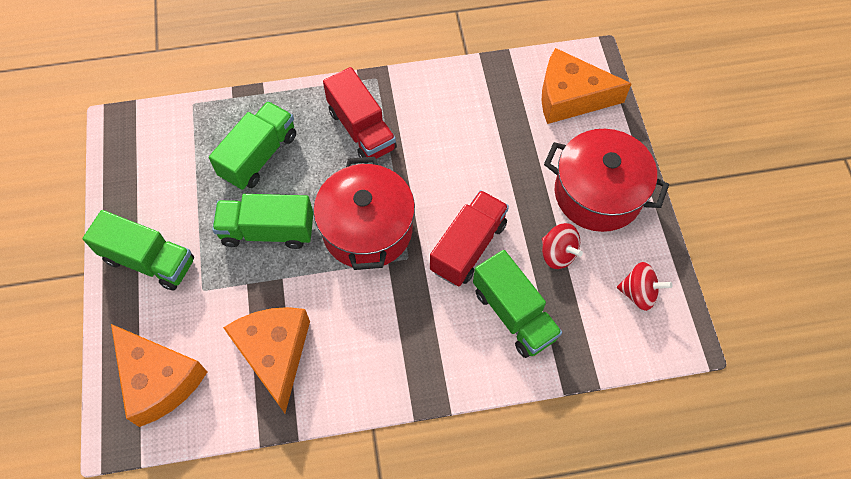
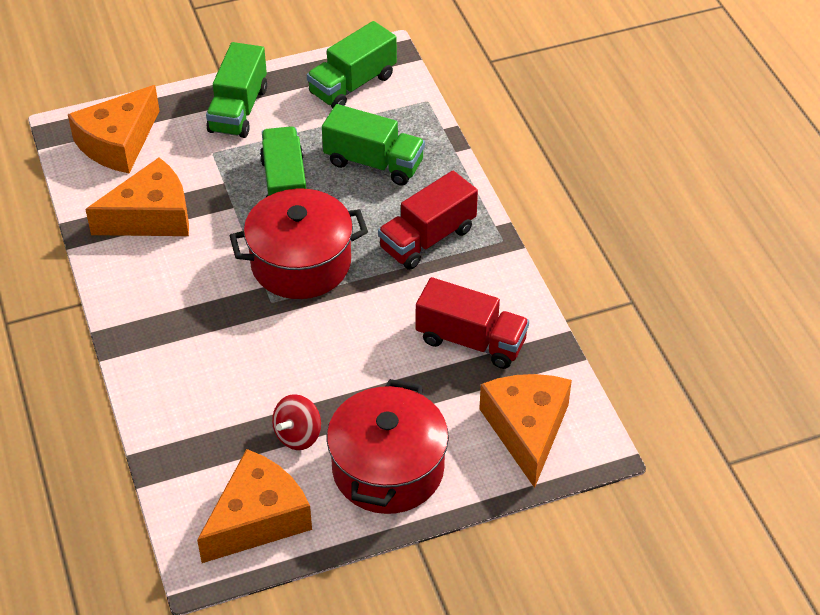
camera: 80 degrees right, 15 degrees down
red truck [430,190,509,287] -> red truck moved to [416,277,529,369]
green truck [473,250,562,358] -> green truck moved to [307,21,397,108]
red spinning top [617,262,673,311] -> orange cheese [197,449,312,563]

